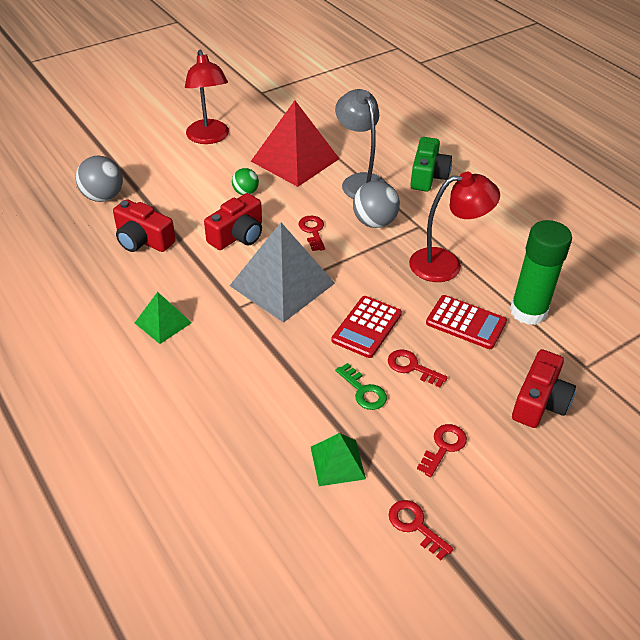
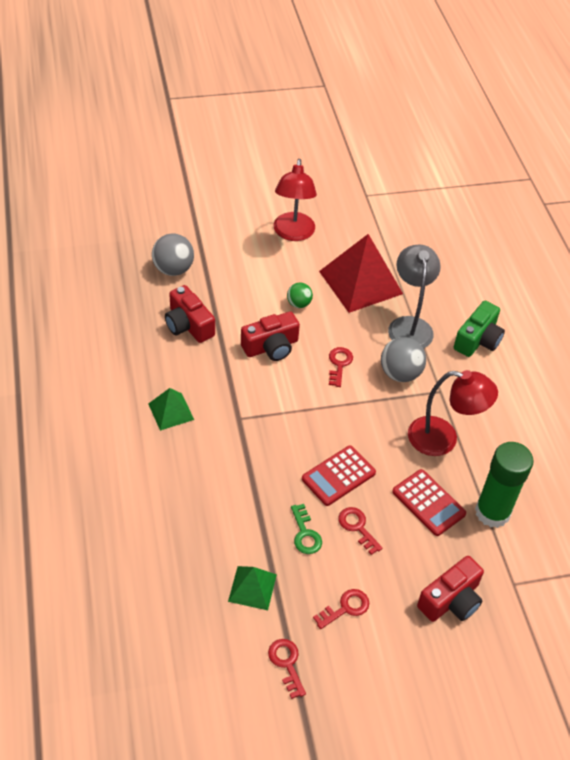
camera: 20 degrees right, 5 degrees up
grey pyramid [230,222,335,323] -> none

